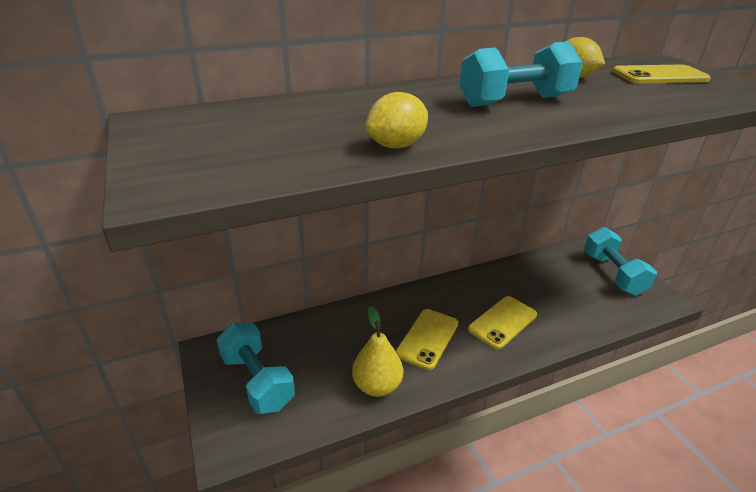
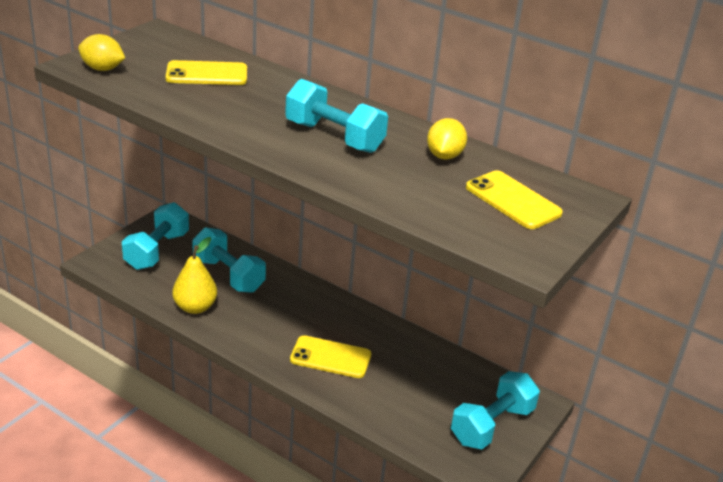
camera: 55 degrees right, 0 degrees up
yellow lemon [366,92,428,149] -> yellow lemon moved to [78,34,125,71]
yellow phone [396,309,458,370] -> yellow phone moved to [165,60,247,85]
none -> turquoise dumbbell [192,227,266,293]

